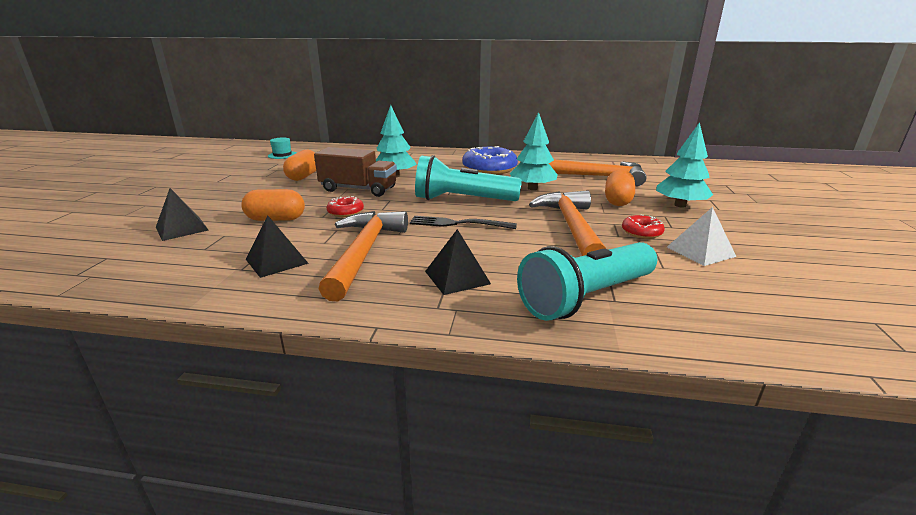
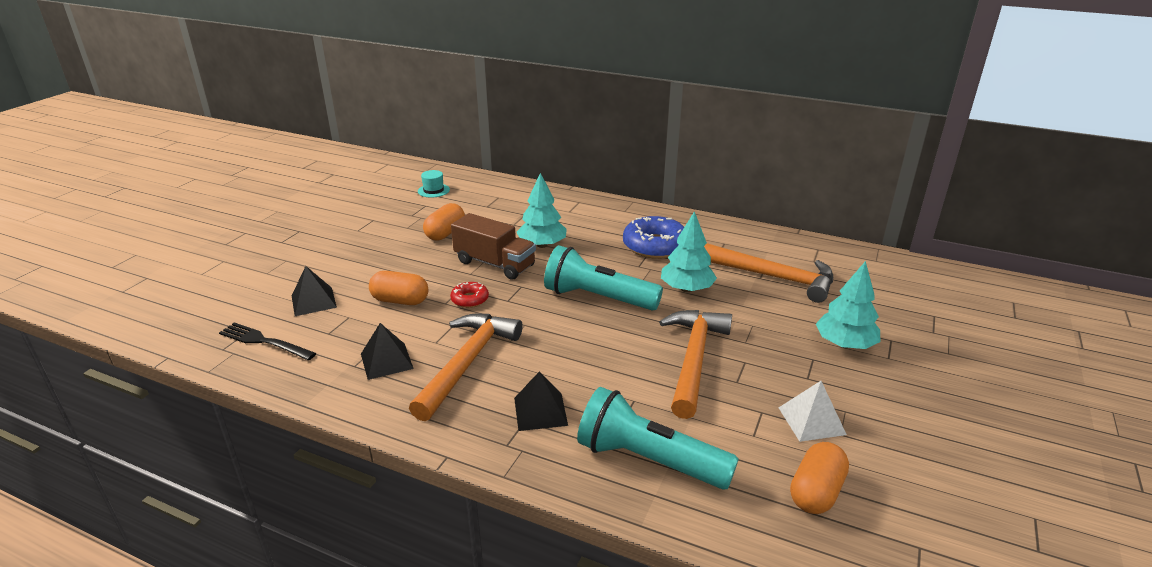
camera: 15 degrees right, 5 degrees up
black fork [410,216,517,229] -> black fork moved to [219,322,316,361]
turquoise flashlight [517,242,657,321] -> turquoise flashlight turned 45 degrees clockwise [577,387,739,490]
orange capsule [605,170,635,206] -> orange capsule moved to [790,442,849,514]
red donut [622,215,665,239] -> none

